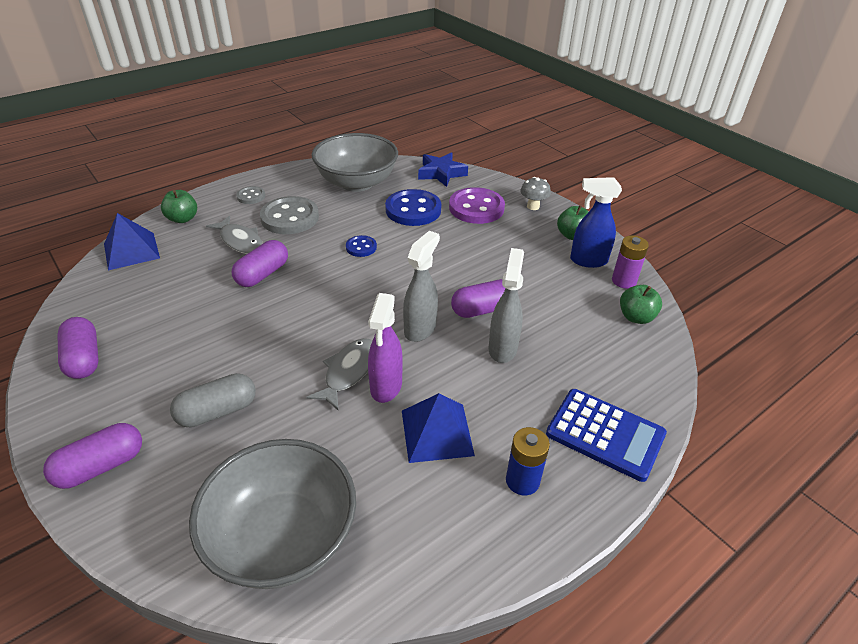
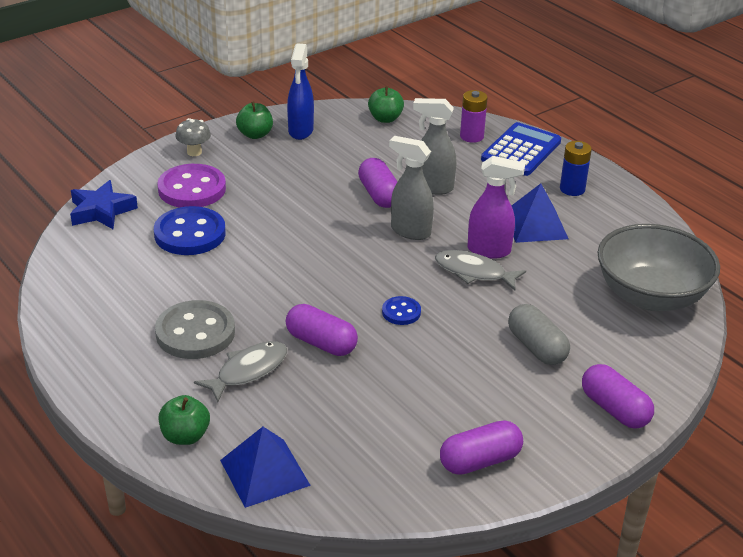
camera: 90 degrees left, 5 degrees down
grey button [236,186,265,204] -> none
grey bowl [312,133,398,192] -> none
blue button [346,235,377,257] -> blue button moved to [382,296,421,325]
purple battery [612,235,649,289] -> purple battery moved to [460,90,488,143]

